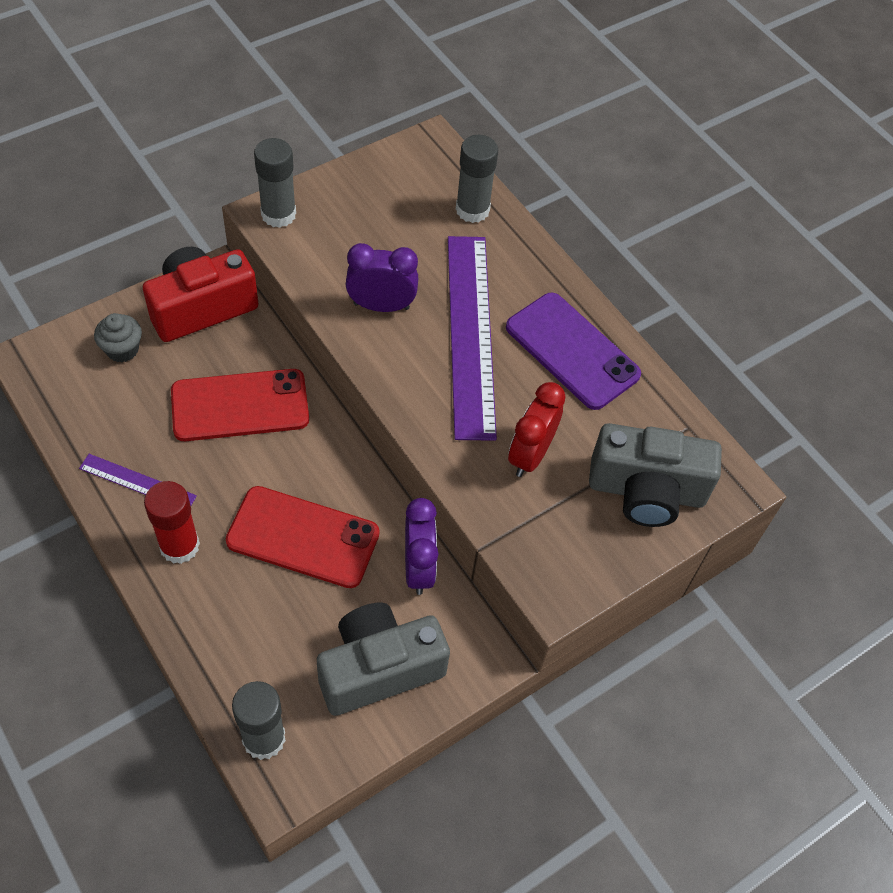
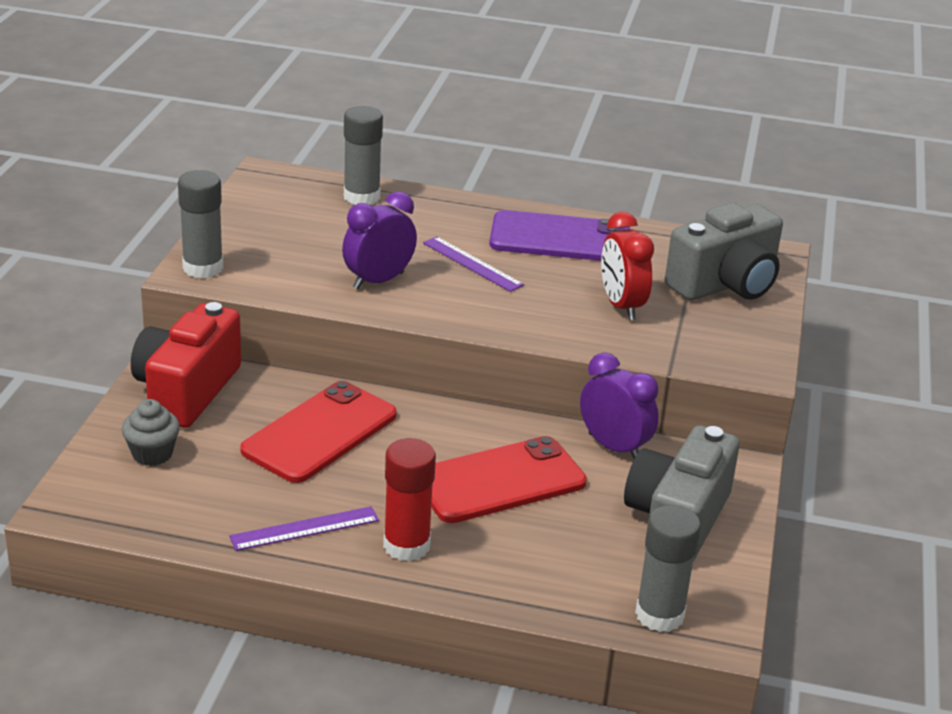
camera: 40 degrees left, 25 degrees down
purple ruler [448,236,497,441] -> purple ruler [423,236,524,292], size x0.47

